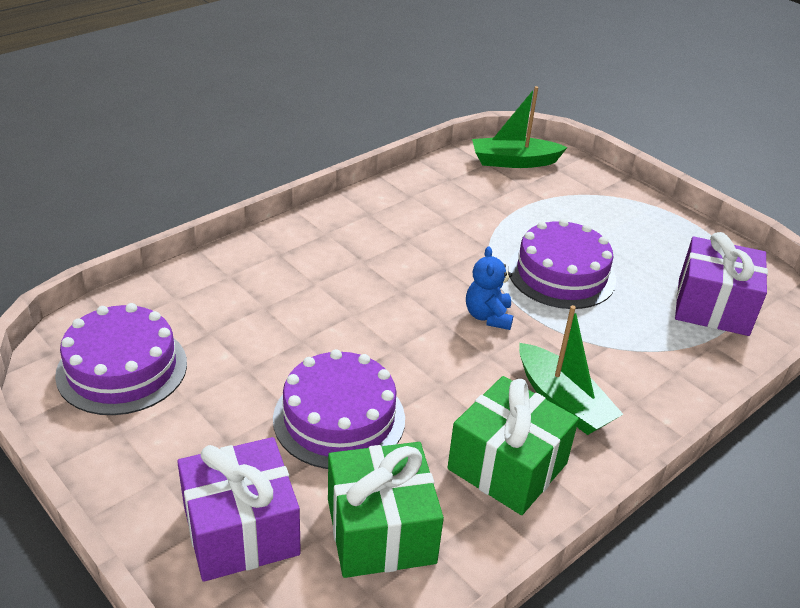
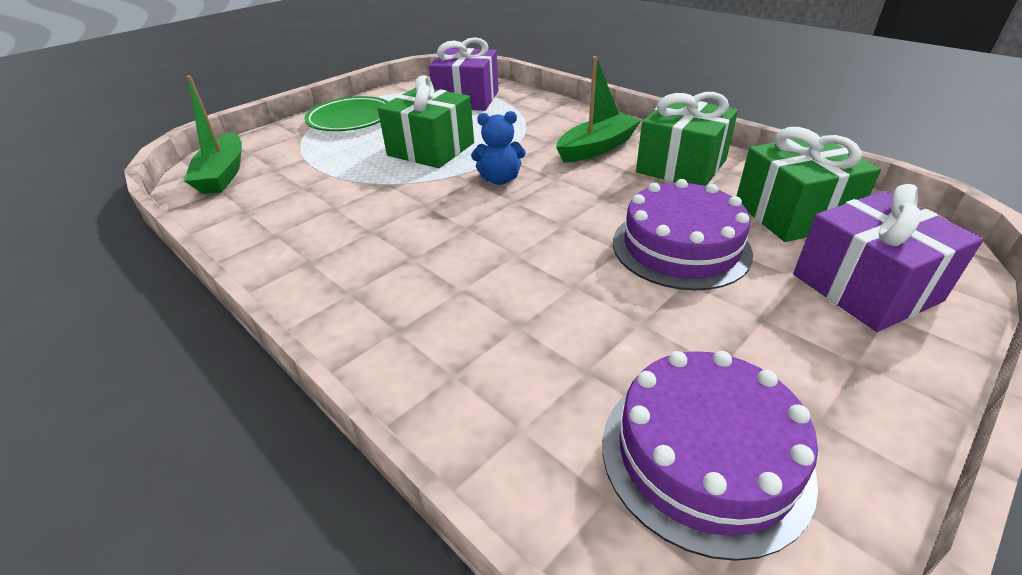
camera: 90 degrees left, 0 degrees up
purple cake [508,219,616,309] -> green gift [378,75,474,168]
none -> green plate [304,96,389,131]

